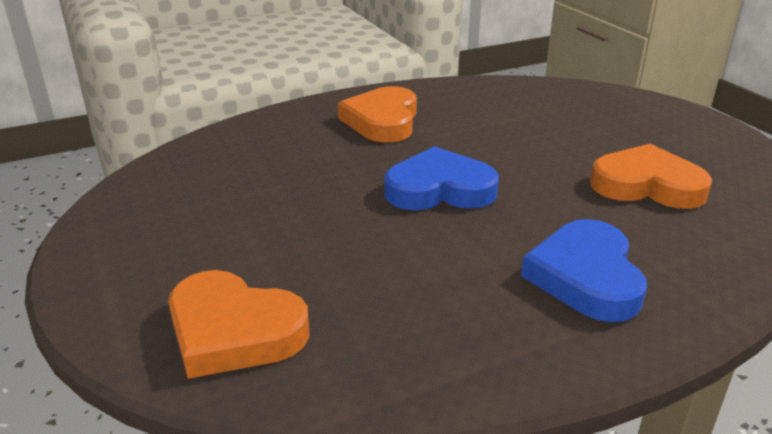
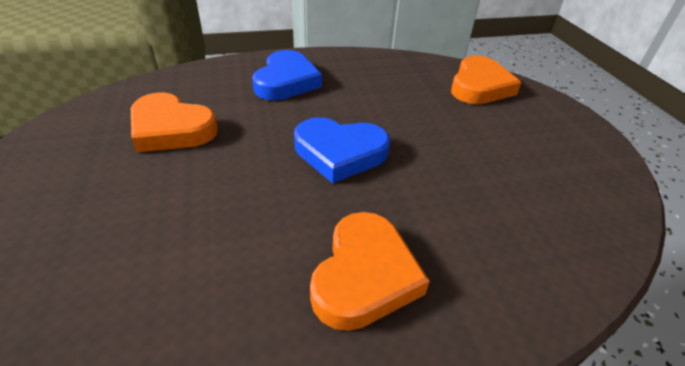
camera: 170 degrees left, 10 degrees up
orange heart [168,270,310,379] -> orange heart turned 75 degrees clockwise [451,56,522,104]

